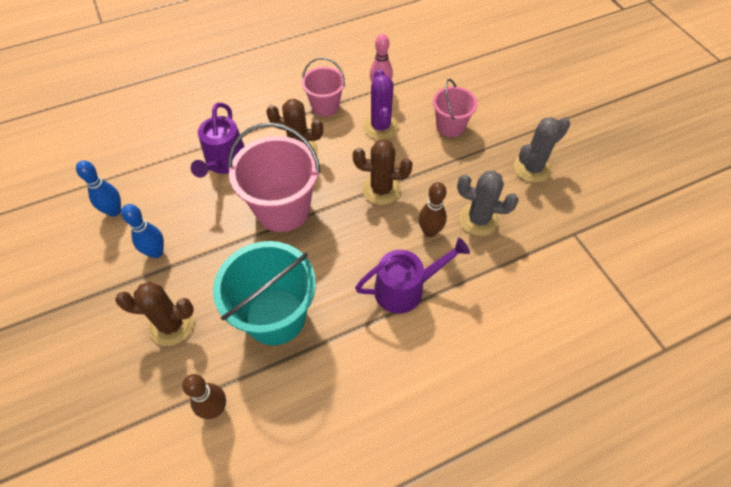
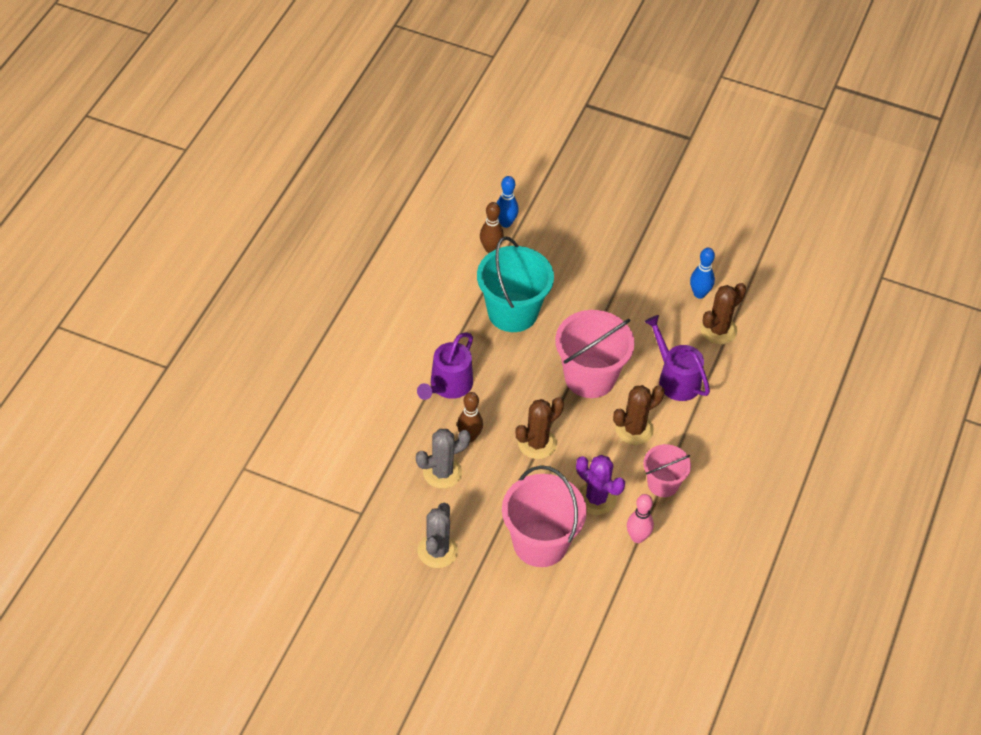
camera: 135 degrees right, 5 degrees down
brown cactus [115,281,194,346] -> brown cactus moved to [701,283,746,344]
blue bowling pin [121,204,164,258] -> blue bowling pin moved to [497,176,519,228]
pink bucket [433,79,478,137] -> pink bucket [502,465,587,567], size x1.72

